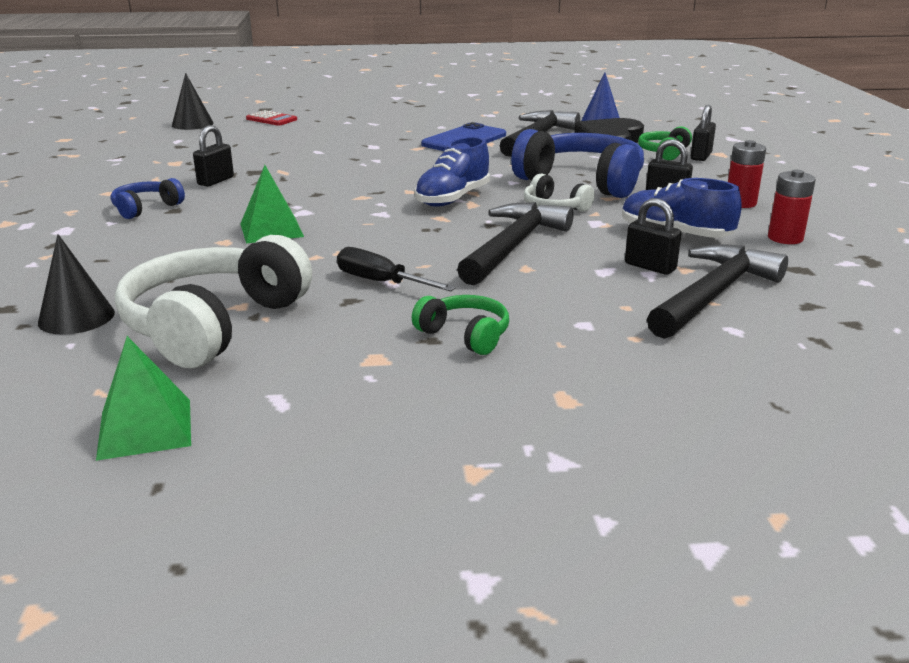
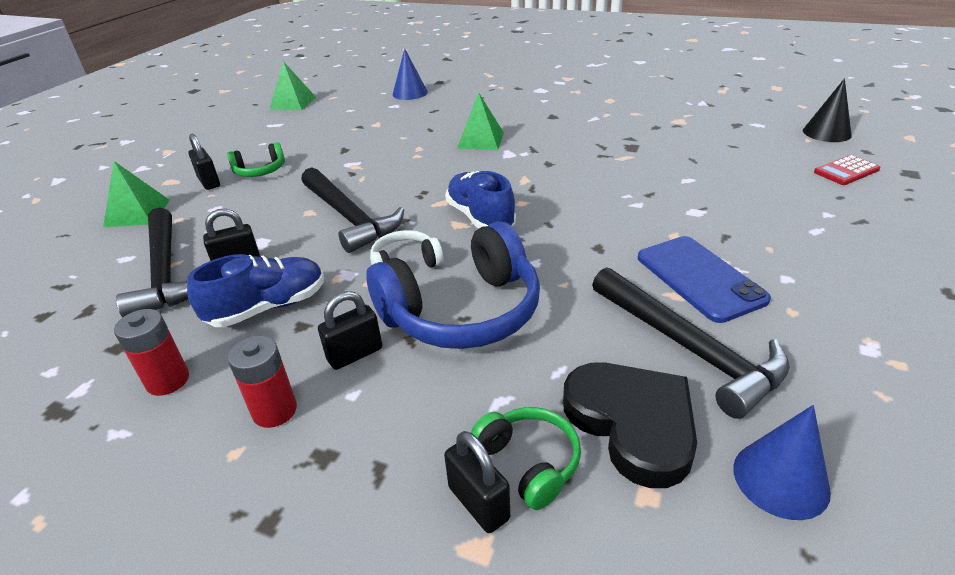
camera: 120 degrees right, 10 degrees up
black cone [38,234,115,335] -> blue cone [393,49,428,100]
blue headphones [111,178,185,219] -> none
white headphones [115,235,312,368] -> none
black padlock [193,125,234,187] -> black padlock moved to [188,134,220,190]
black screwdriver [337,247,456,292] -> none
none -> green pyramid [103,161,170,227]

